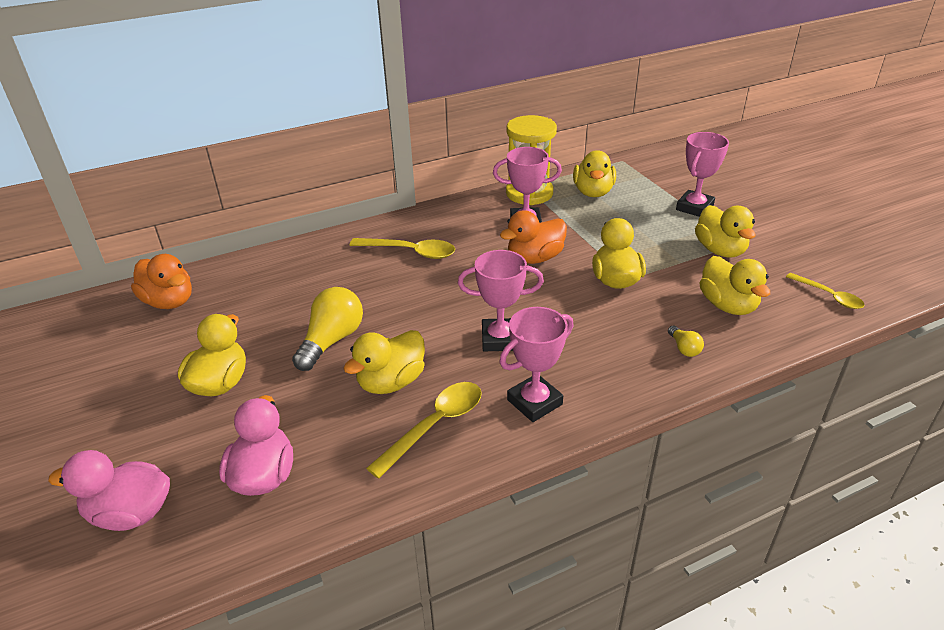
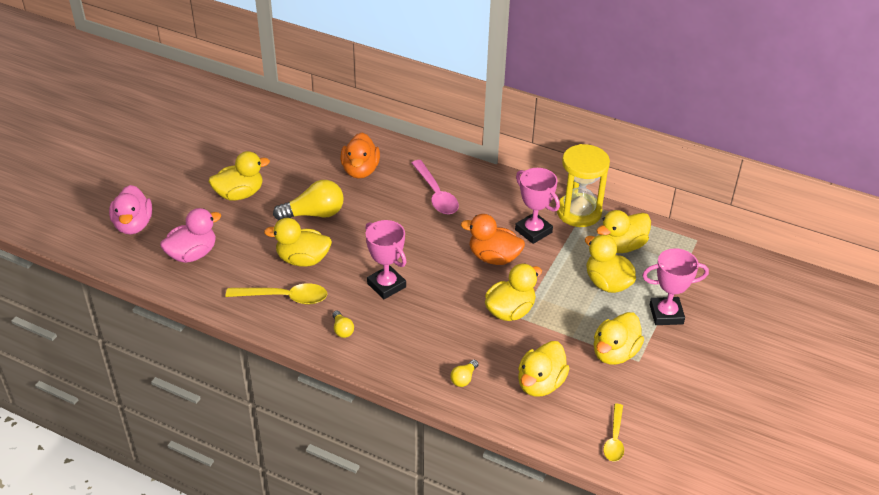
camera: 50 degrees right, 5 degrees up
pink duck [48,450,170,531] -> pink duck turned 150 degrees counterclockwise [109,185,152,234]
orange duck [131,254,192,309] -> orange duck moved to [340,133,380,179]
yellow spoon [350,238,455,259] -> pink spoon [412,160,459,215]
pink trophy [499,307,574,422] -> yellow light bulb [332,311,354,338]
none -> yellow duck [585,235,636,293]

